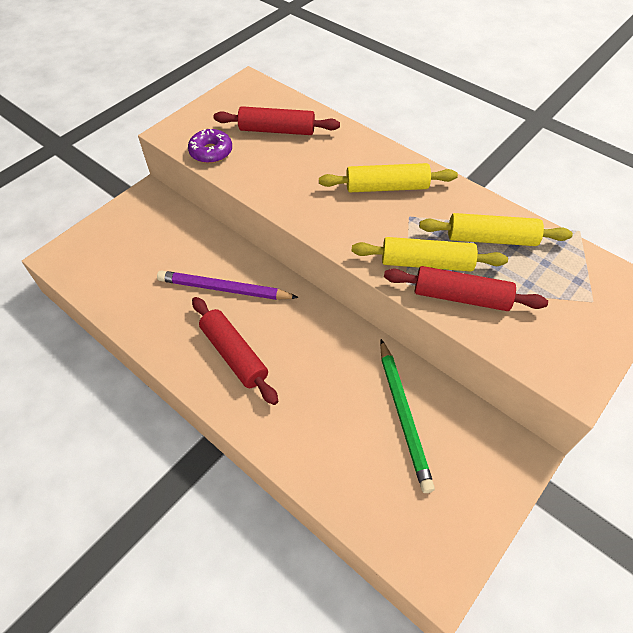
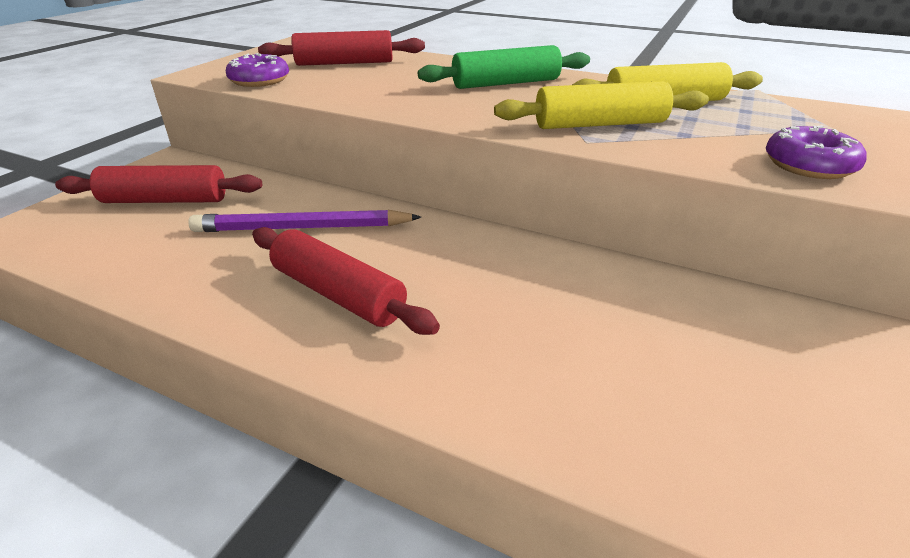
camera: 15 degrees left, 20 degrees down
yellow rolling pin [319,163,458,192] -> green rolling pin [418,45,590,89]
green pencil [380,339,435,493] -> none
red rolling pin [384,266,548,311] -> red rolling pin moved to [55,165,262,203]
none -> purple donut [766,125,867,179]

